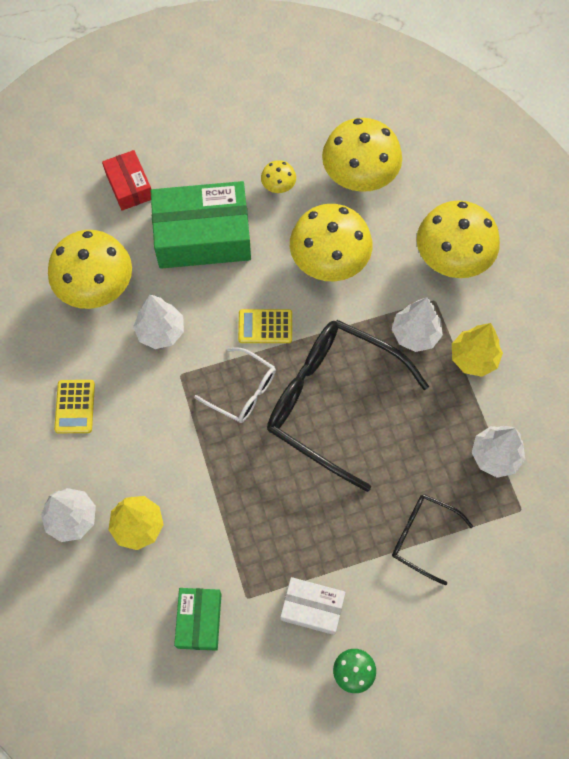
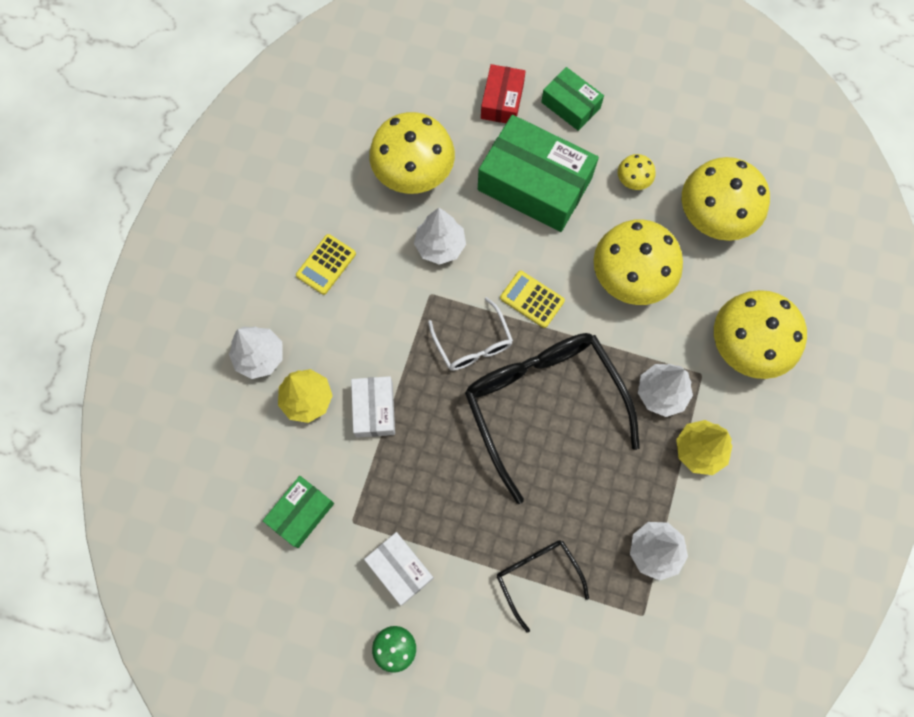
camera: 35 degrees right, 5 degrees up
none -> white box [351,376,395,438]
none -> green box [541,67,604,131]

